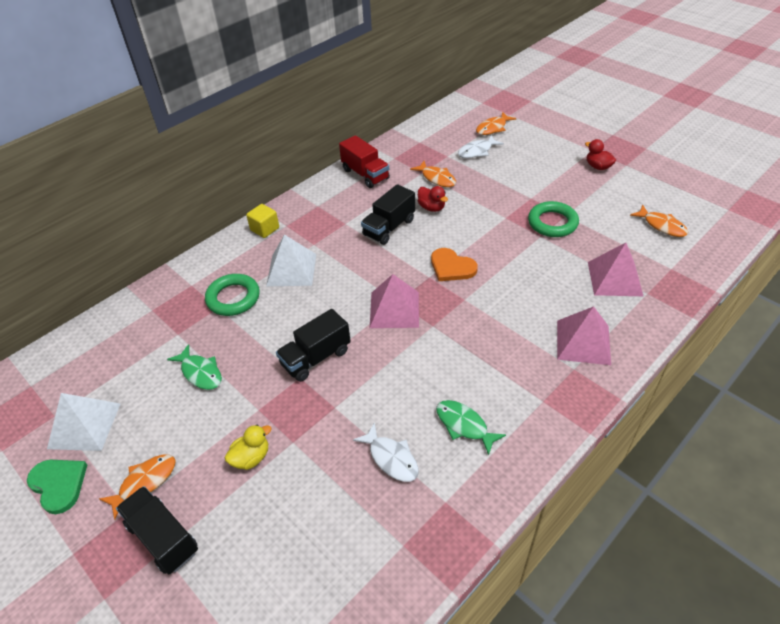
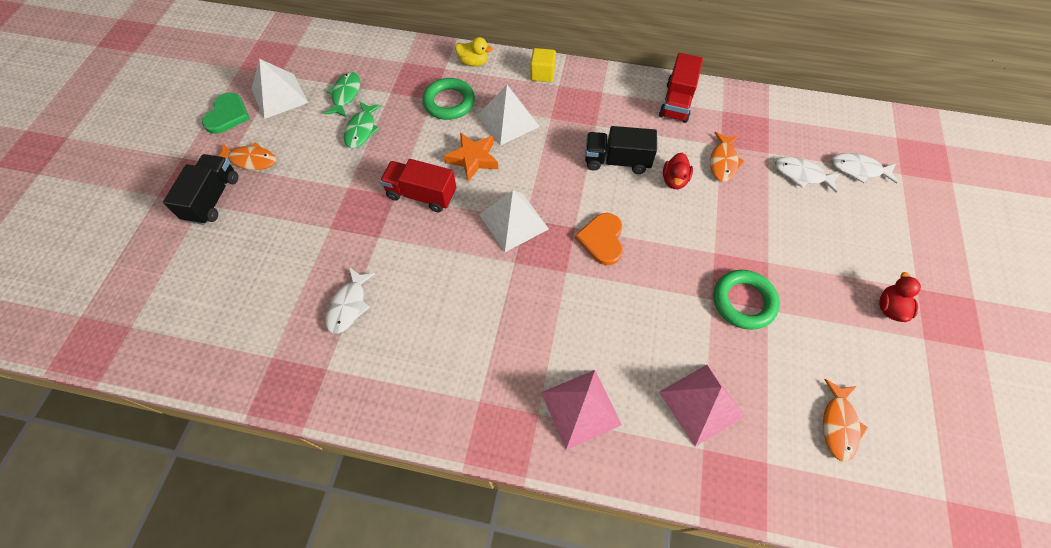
camera: 55 degrees right, 15 degrees up
yellow duck [225,425,272,470] -> yellow duck moved to [455,37,493,66]
black truck [276,309,351,382] -> red truck [380,159,456,212]
pink pyramid [370,274,419,328] -> white pyramid [479,190,549,252]
green fish [436,400,506,455] -> green fish moved to [324,72,360,117]
orange fish [476,112,517,135] -> white fish [831,153,898,184]
none -> orange star [444,133,498,182]

